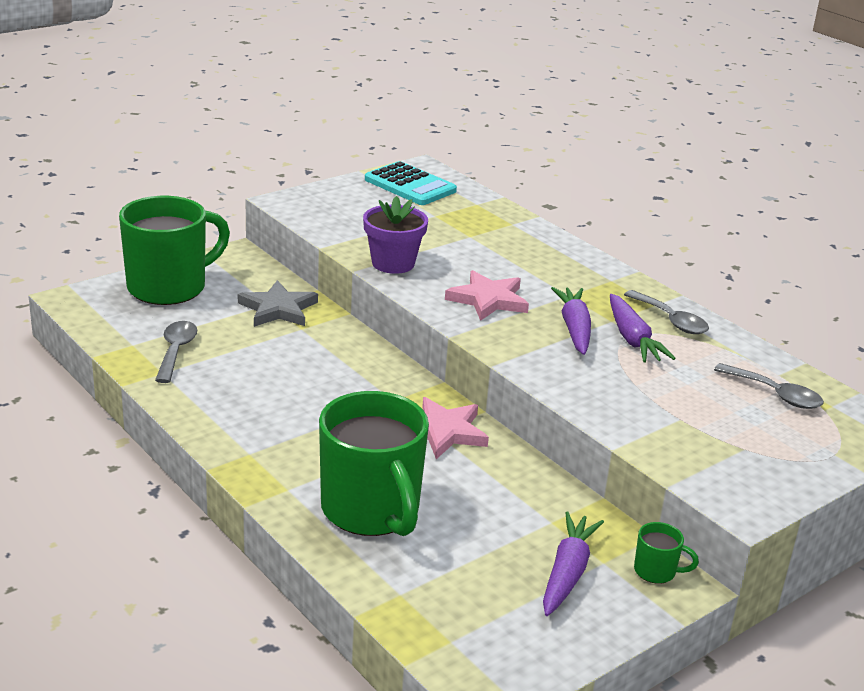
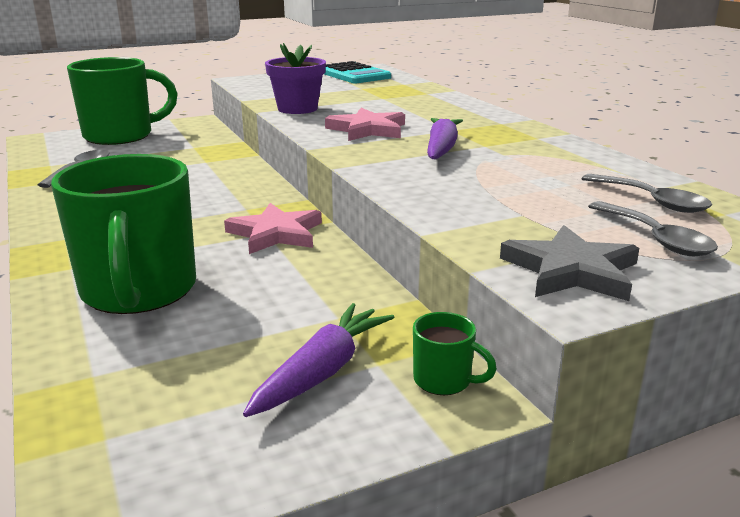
camera: 15 degrees right, 5 degrees down
grey star [238,280,318,327] -> grey star moved to [500,225,639,301]
purple carrot [610,294,676,363] -> none
grey spoon [624,290,709,334] -> grey spoon moved to [588,201,718,256]

